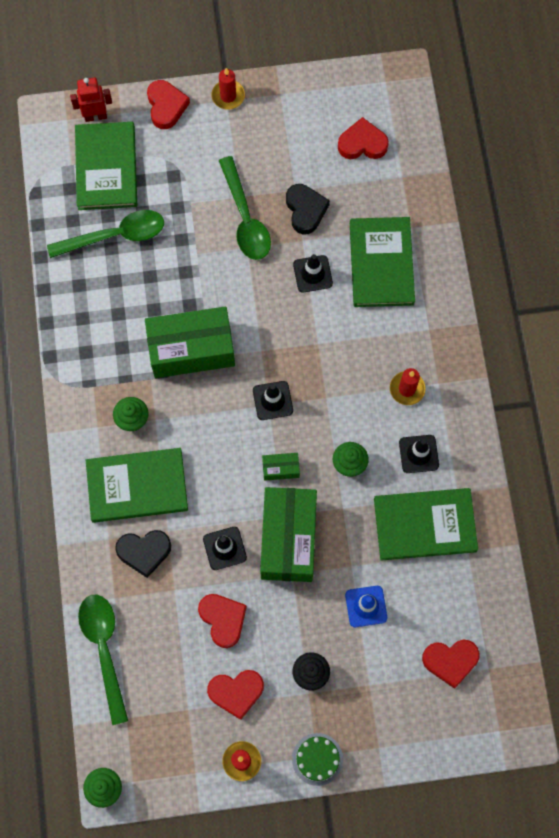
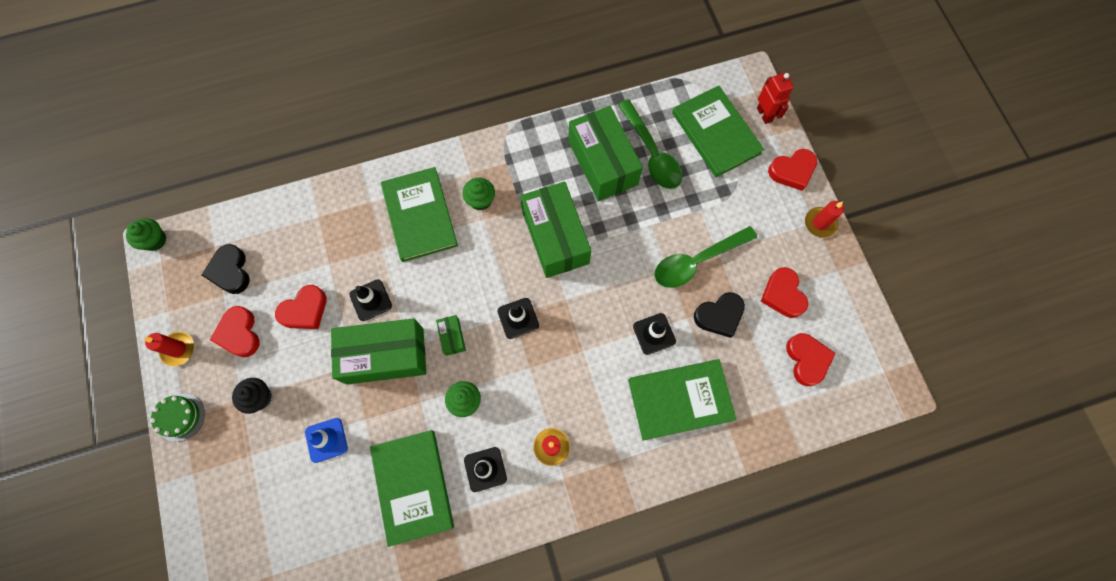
camera: 80 degrees right, 0 degrees up
green book [75,122,137,210] -> green book turned 75 degrees clockwise [672,86,764,177]
green spoon [78,595,128,725] -> none
black heart [115,530,171,578] -> black heart moved to [201,244,250,294]
red heart [422,640,480,689] -> red heart moved to [760,267,808,318]
none -> green box [568,106,643,201]

